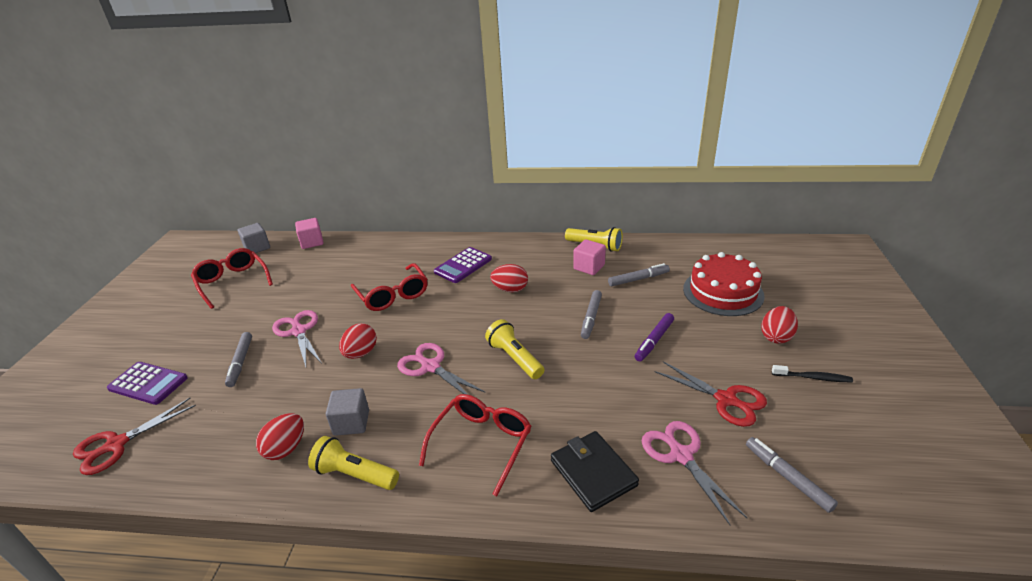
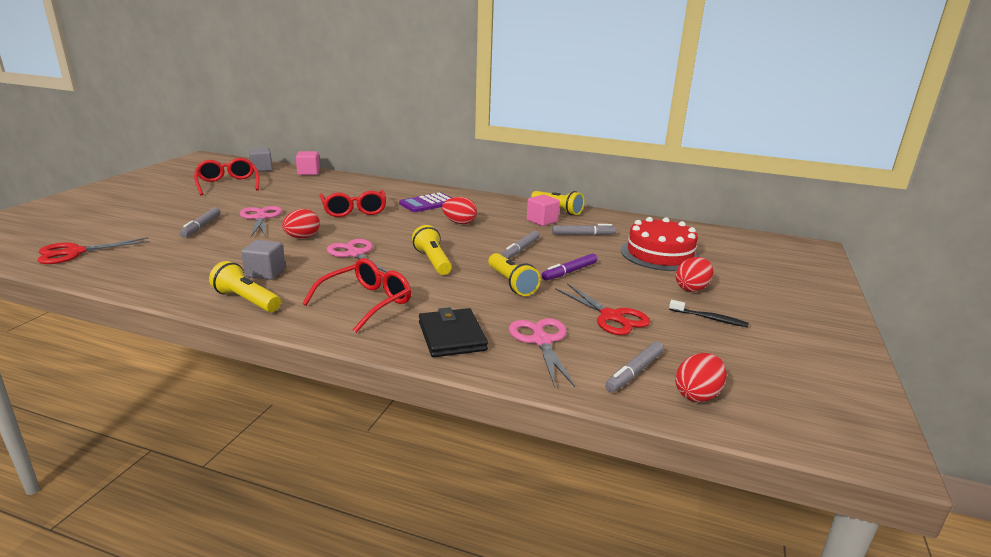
camera: 10 degrees right, 10 degrees down
purple calculator [107,362,188,405] -> none
red egg [256,413,304,460] -> red egg moved to [675,353,727,402]
grey marker [746,437,838,513] -> grey marker turned 120 degrees counterclockwise [605,341,664,392]
none -> yellow flashlight [488,253,541,296]

